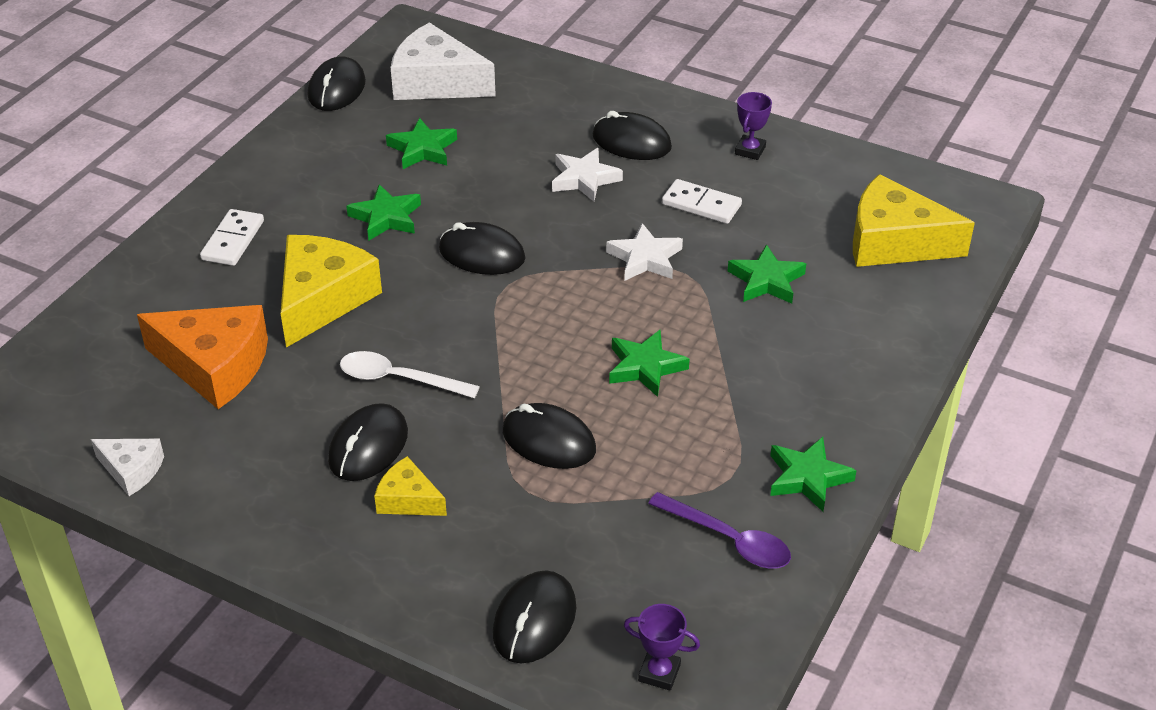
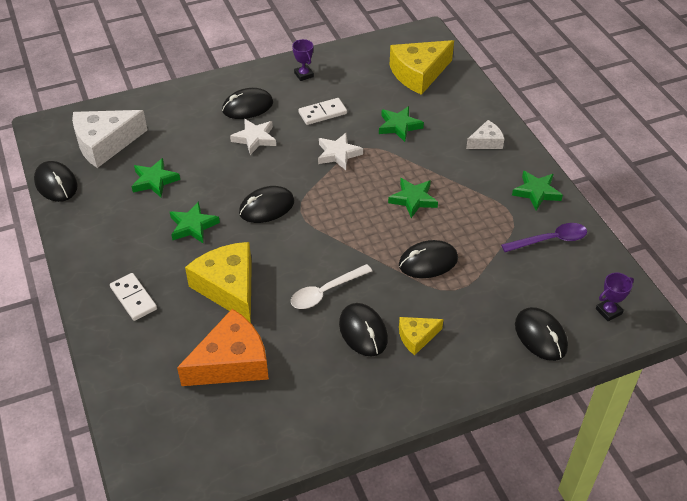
camera: 50 degrees left, 5 degrees up
white cheese [91,439,164,496] -> white cheese moved to [466,120,504,149]

